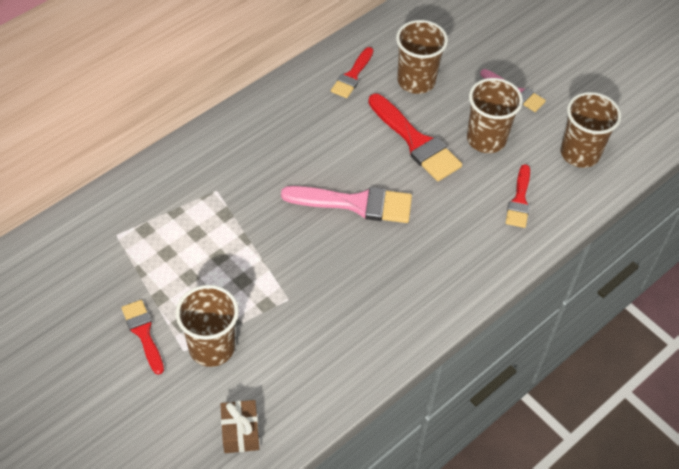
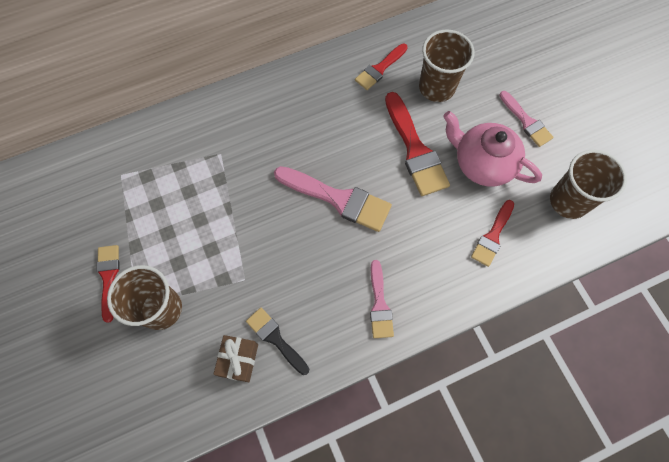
camera: 20 degrees right, 15 degrees up
brown gift [220,400,259,453] -> brown gift moved to [213,335,258,382]
brown cup [467,78,523,153] -> pink teapot [443,111,542,187]
none -> black brush [246,308,309,375]
none -> pink brush [370,260,394,338]

